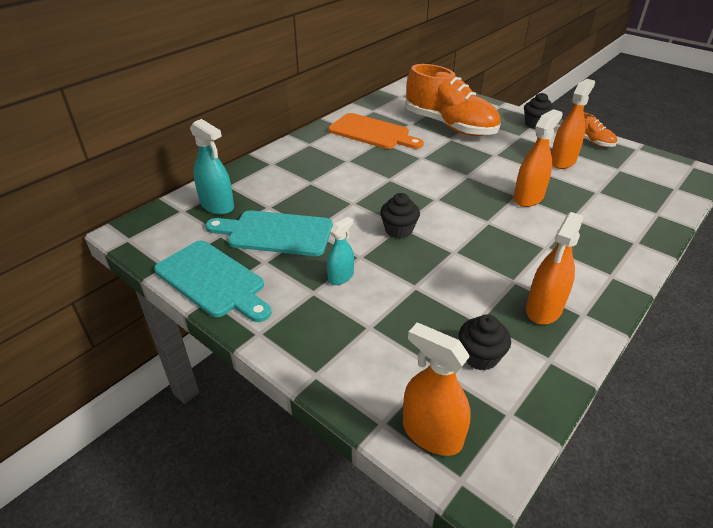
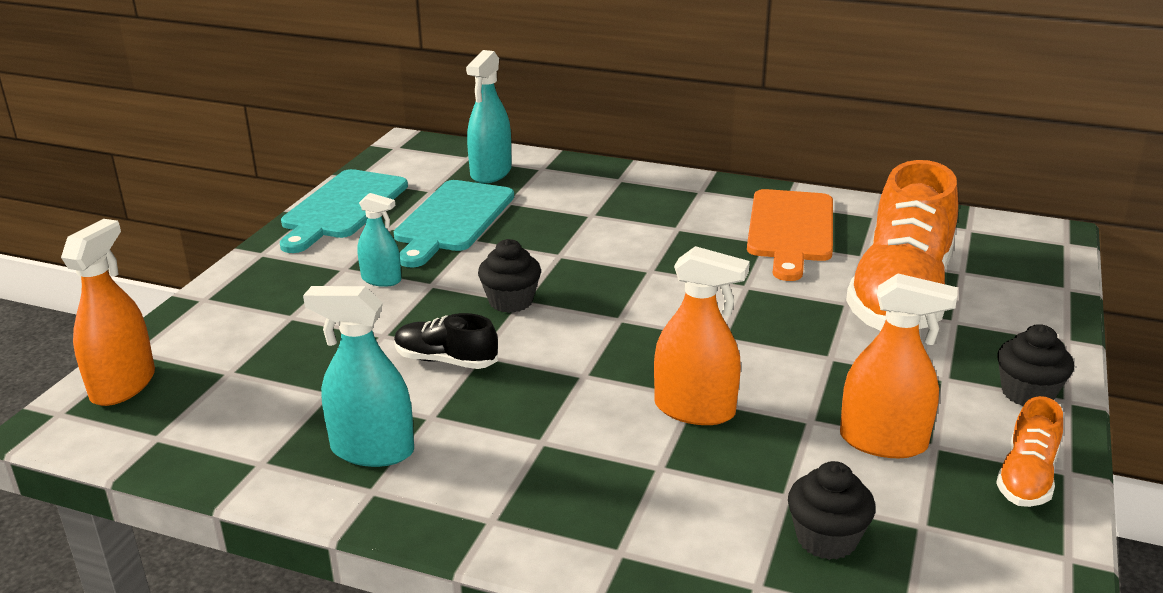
camera: 70 degrees right, 10 degrees down
turquoise cutting board [205,210,333,256] -> turquoise cutting board turned 150 degrees counterclockwise [394,180,514,268]
black cupcake [459,314,511,370] -> black cupcake moved to [788,461,876,560]
orange spray bottle [526,212,583,325] -> turquoise spray bottle [303,286,414,467]
none -> black shoe [394,313,498,369]

